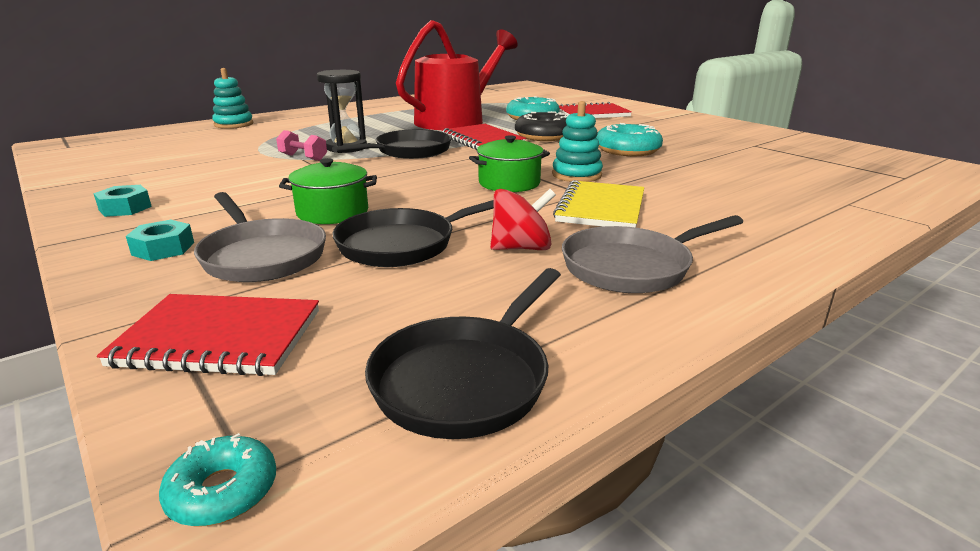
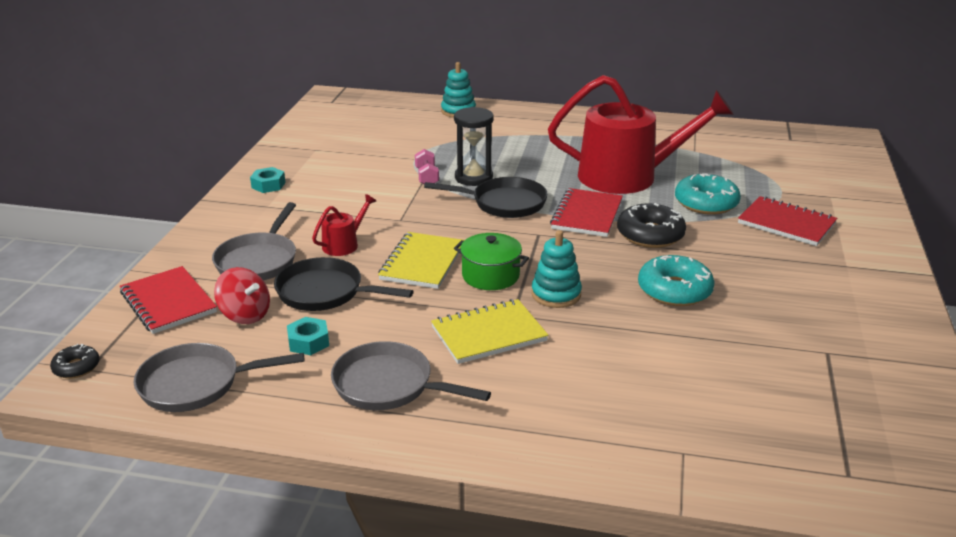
camera: 50 degrees right, 5 degrees up
turquoise nut [126,220,194,261] -> turquoise nut moved to [287,317,329,355]
turquoise donut [159,433,276,527] -> black donut [50,344,99,379]
green pot [279,158,377,224] -> red watering can [312,194,376,256]
black pan [365,268,561,439] -> grey pan [134,343,304,412]
red spinning top [490,189,556,250] -> red spinning top moved to [214,267,270,324]
none -> yellow notebook [378,232,464,289]

